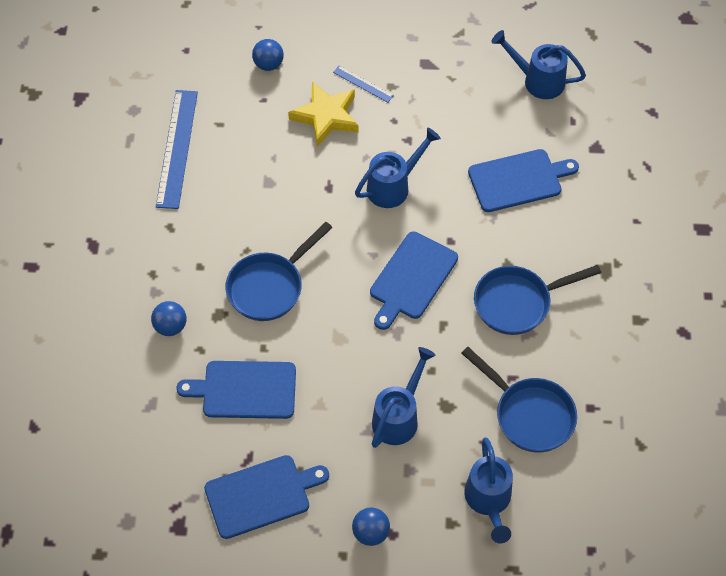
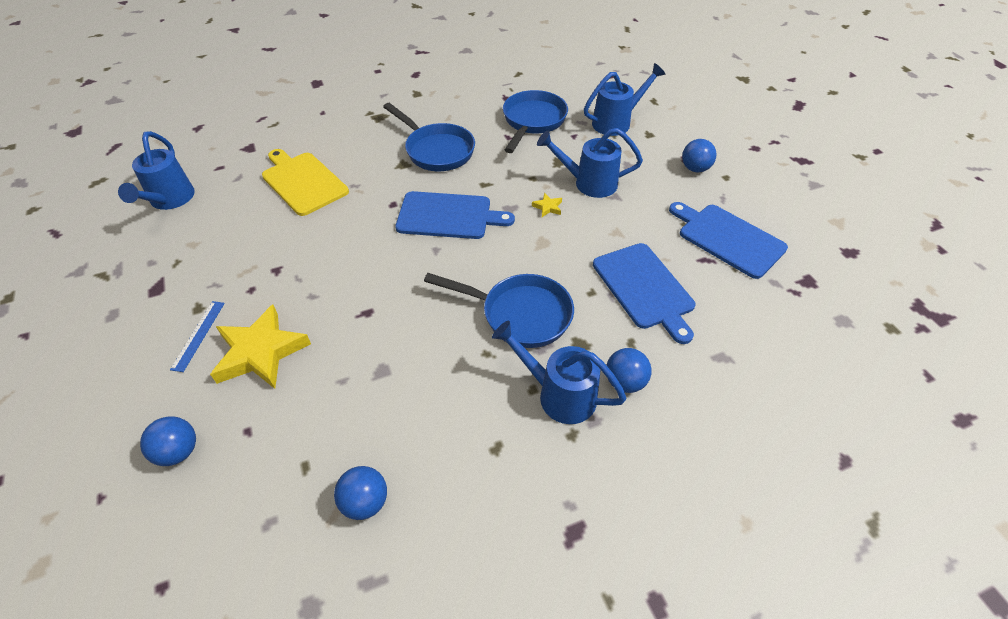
camera: 115 degrees left, 10 degrees down
blue ruler [156,90,198,209] -> blue ball [334,466,387,520]
blue watering can [355,128,441,208] -> blue watering can moved to [492,321,627,424]
blue cutting board [468,149,579,212] -> yellow cutting board [262,149,349,216]
none -> yellow star [532,193,562,217]

